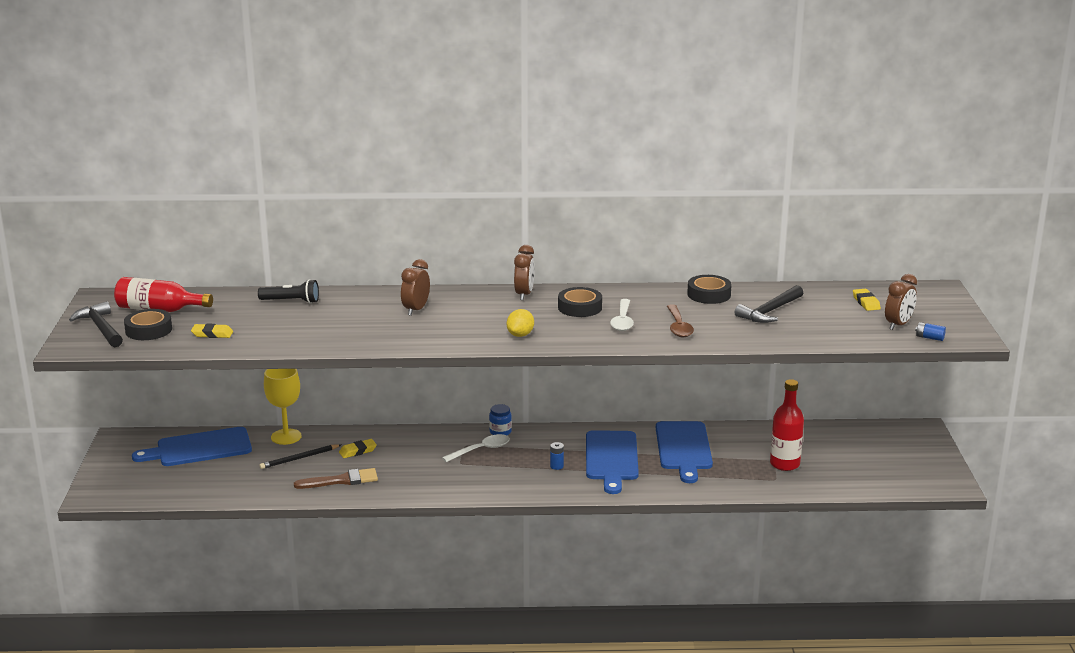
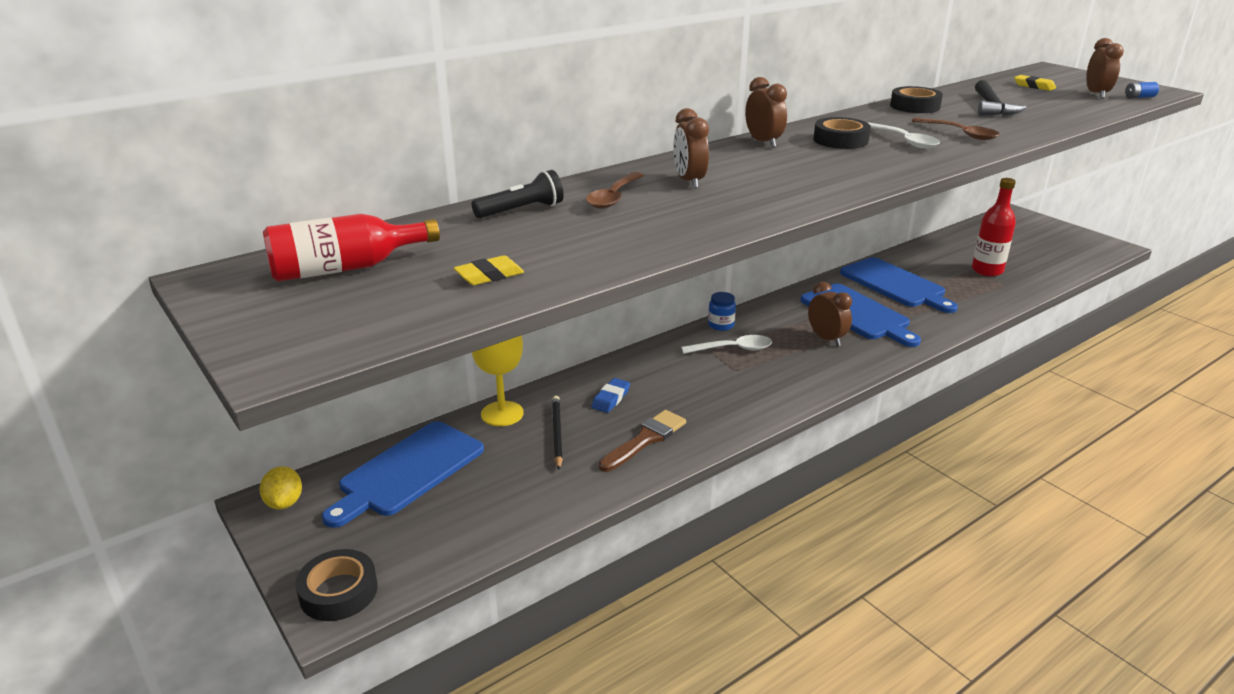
camera: 35 degrees left, 5 degrees up
black hammer [69,301,123,347] -> none
black tape [124,309,172,340] -> black tape moved to [295,549,378,621]
black pencil [259,444,341,469] -> black pencil turned 150 degrees clockwise [552,395,563,470]
yellow eraser [339,439,377,458] -> blue eraser [591,378,630,413]
white spoon [442,434,510,462] -> white spoon turned 60 degrees clockwise [681,335,772,354]
yellow lemon [507,309,534,337] -> yellow lemon moved to [259,466,302,510]
blue battery [550,442,564,470] -> brown clock [808,282,852,346]
none -> brown spoon [586,172,644,209]

